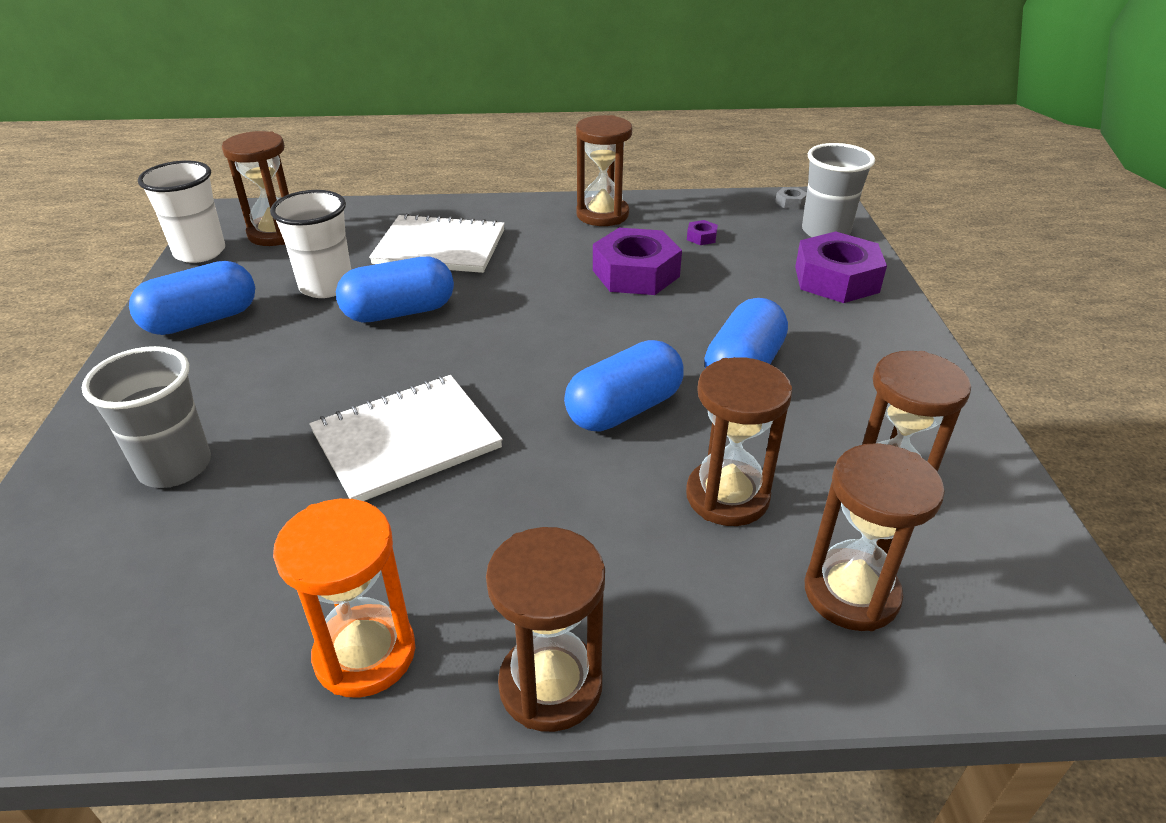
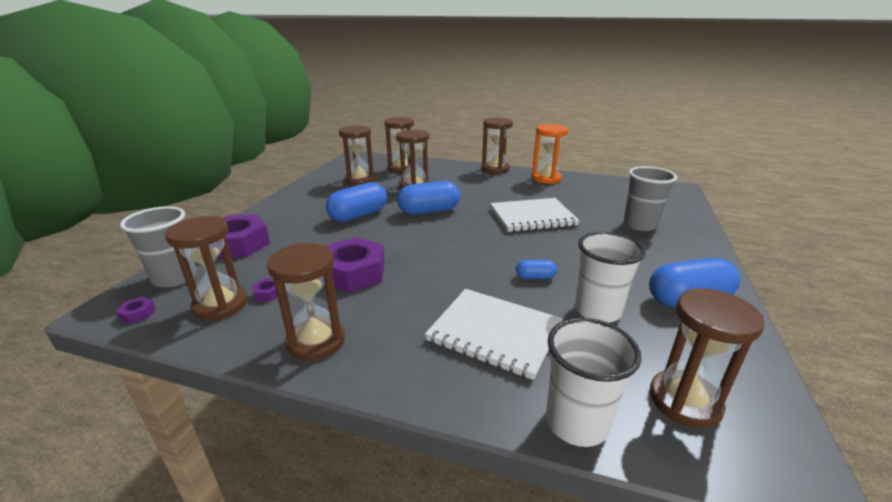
camera: 160 degrees left, 10 degrees down
white cup [138,160,225,263] -> white cup moved to [546,318,641,447]
blue capsule [336,257,454,322] -> blue capsule [516,260,557,279], size x0.49
grey nut [775,187,807,209] -> purple nut [116,297,156,324]
none -> brown hourglass [165,216,248,320]

